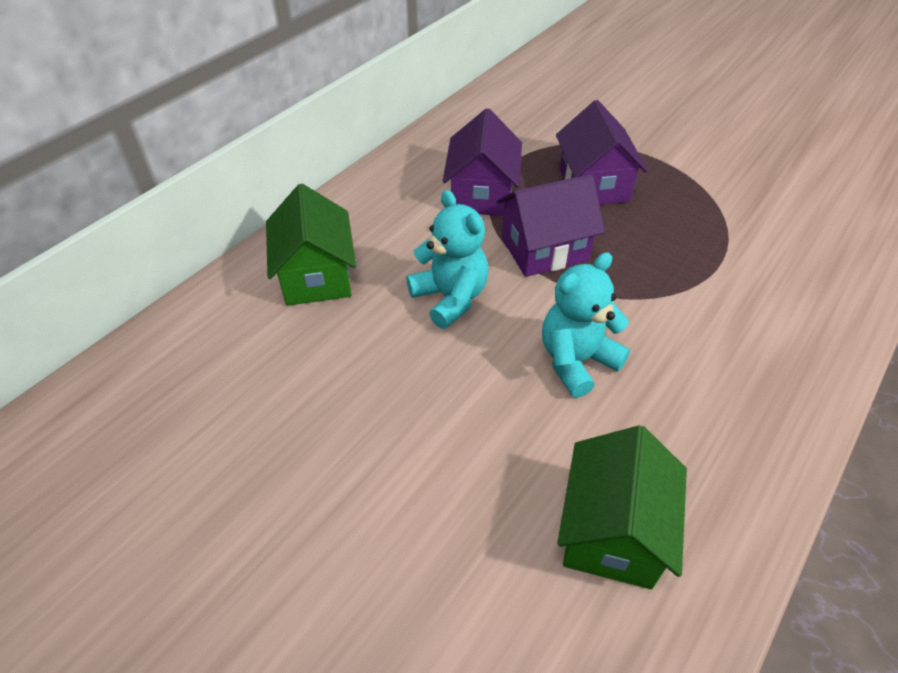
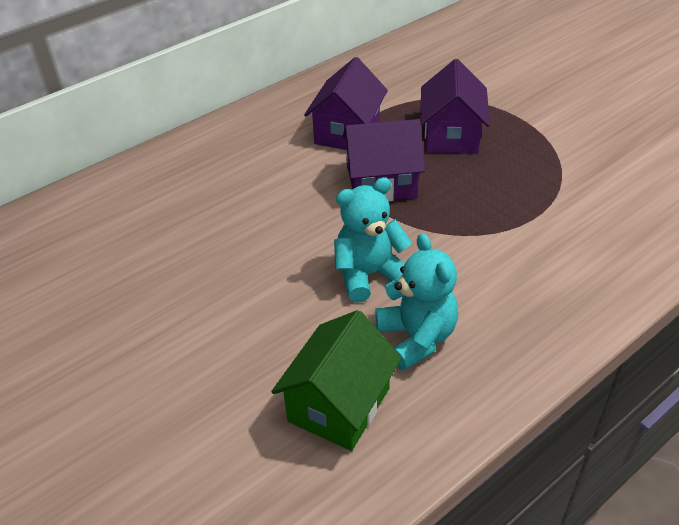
camera: 15 degrees right, 5 degrees down
green house [266,184,356,306] -> none
turquoise teddy bear [406,190,489,329] -> turquoise teddy bear moved to [375,233,458,370]

